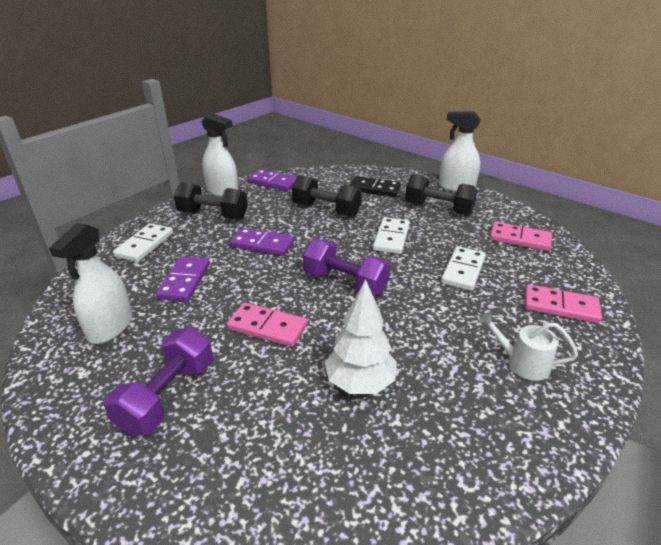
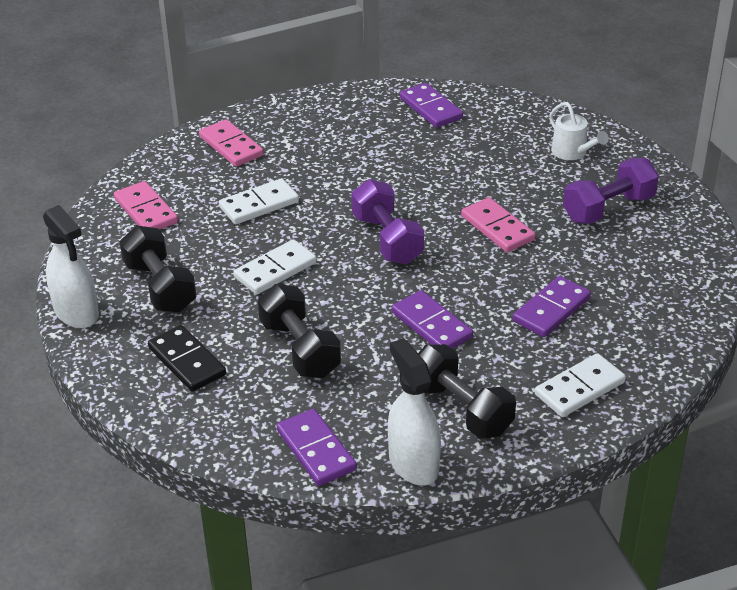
camera: 145 degrees left, 5 degrees up
white spray bottle [49,223,132,344] -> none
white tree [325,279,397,394] -> none
white watering can [478,312,578,381] -> white watering can moved to [549,102,609,160]
none -> purple domino [400,83,463,128]

